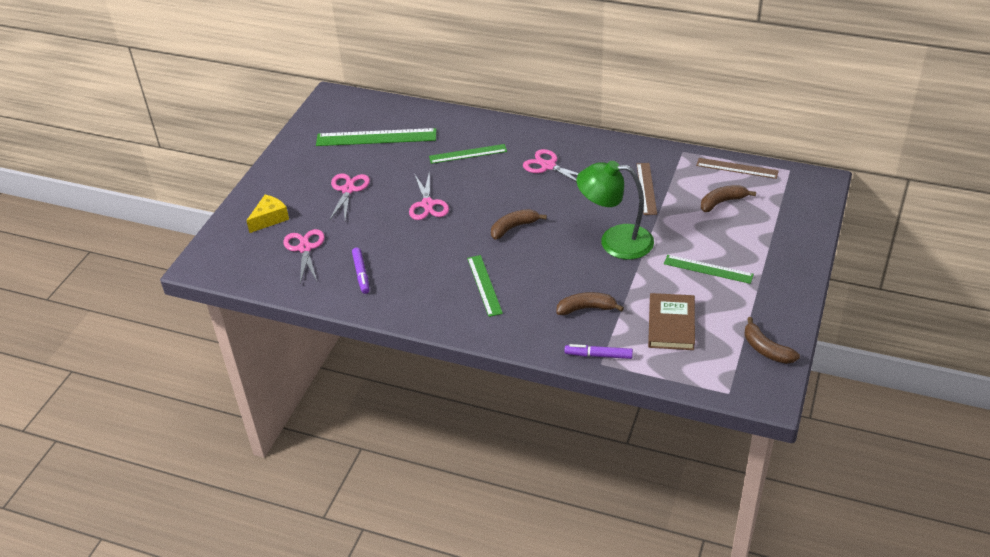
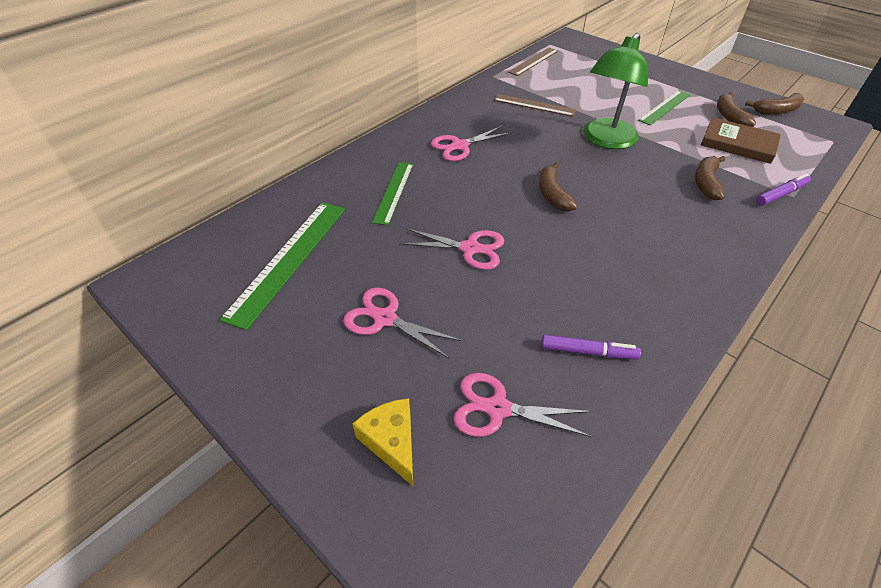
camera: 70 degrees left, 5 degrees up
green ruler [467,255,503,317] -> none
purple marker [564,344,633,359] -> purple marker turned 150 degrees counterclockwise [756,174,811,206]
brown banana [701,185,756,212] -> brown banana moved to [717,92,756,127]

